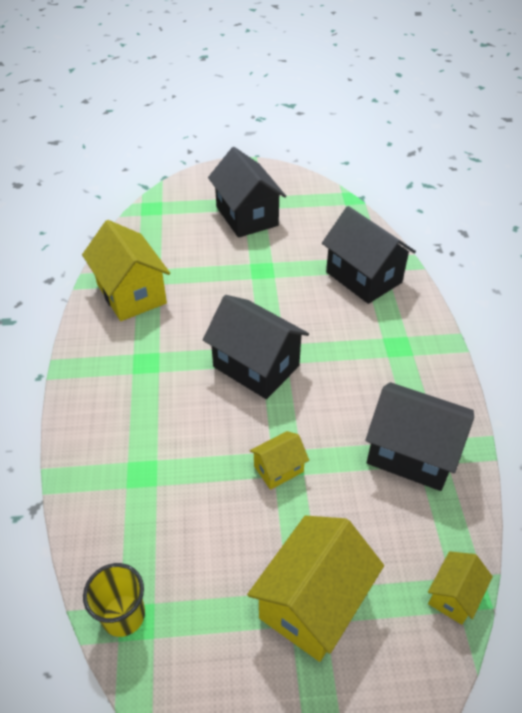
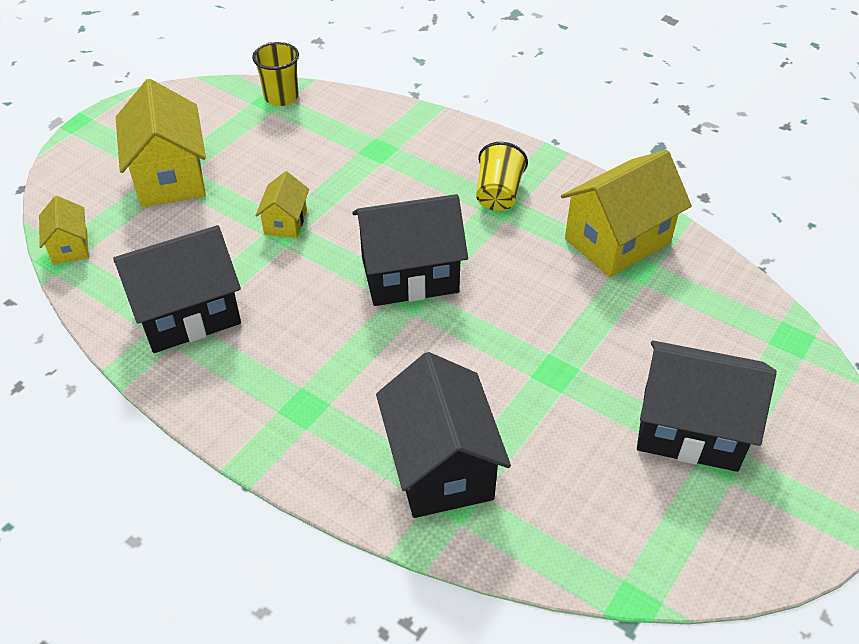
camera: 130 degrees right, 0 degrees up
yellow house [82,220,170,321] -> yellow house turned 45 degrees counterclockwise [561,150,692,277]
black house [322,206,416,304] -> black house turned 75 degrees clockwise [376,352,511,518]
none -> yellow cup [476,142,528,211]

